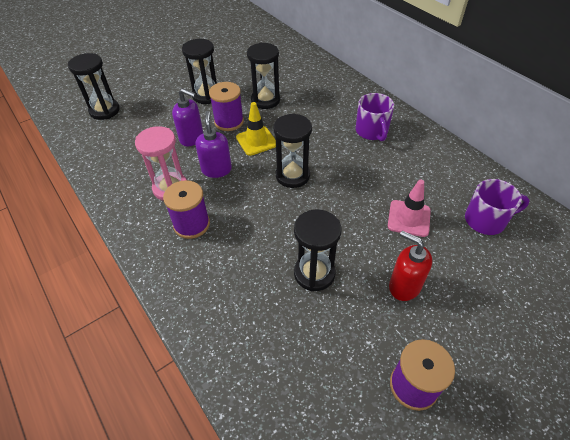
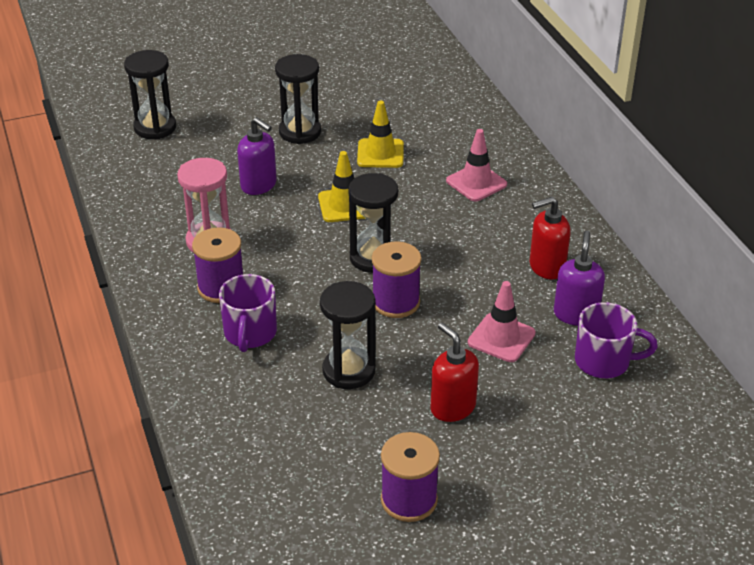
camera: 15 degrees right, 10 degrees down
purple soap dispenser [195,111,232,178] -> purple soap dispenser moved to [554,231,605,326]
purple spool [209,82,244,131] -> purple spool moved to [372,241,421,318]
black hourglass [247,43,280,109] -> yellow traffic cone [357,101,404,168]
purple mug [356,93,394,141] -> purple mug moved to [219,274,277,352]
none -> pink traffic cone [446,129,507,201]
none -> red soap dispenser [530,197,571,279]

